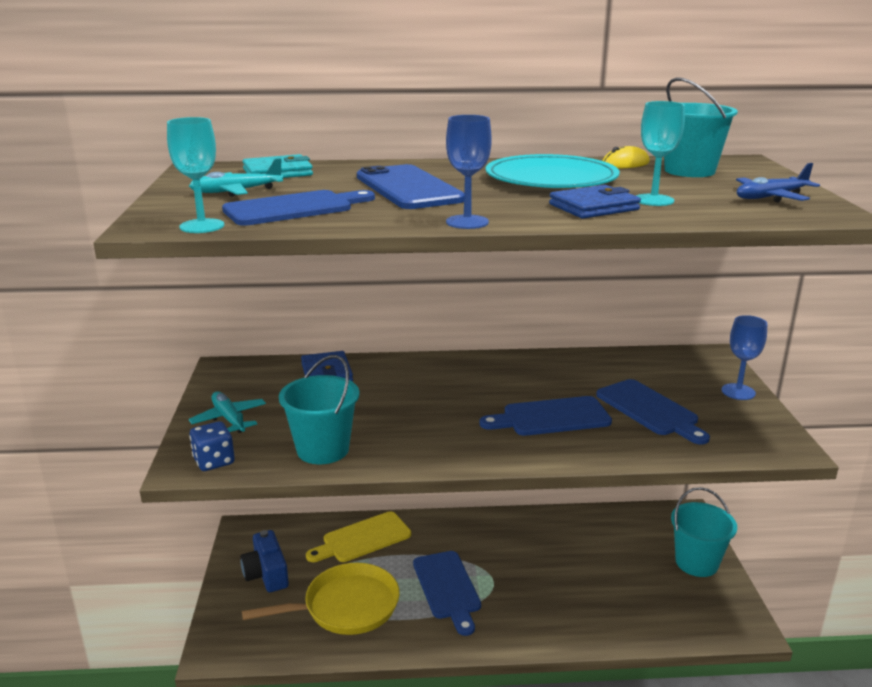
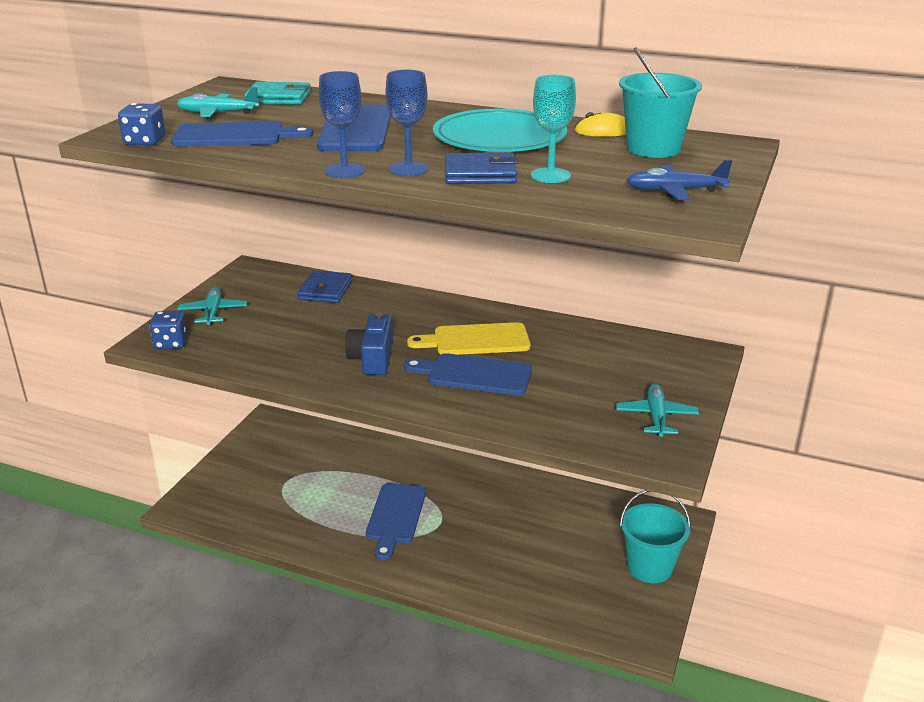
camera: 25 degrees right, 5 degrees up
turquoise goblet [167,117,224,233] -> blue dice [118,103,166,146]
blue camera [240,530,289,592] -> blue camera moved to [345,312,393,375]
yellow pan [242,563,400,635] -> none
turquoise bucket [279,355,359,464] -> none
yellow cutting board [306,511,411,562] -> yellow cutting board moved to [407,322,530,355]
blue cutting board [596,379,710,445] -> none
blue goblet [721,315,767,400] -> blue goblet moved to [385,70,428,176]
none -> turquoise plane [616,384,699,437]

